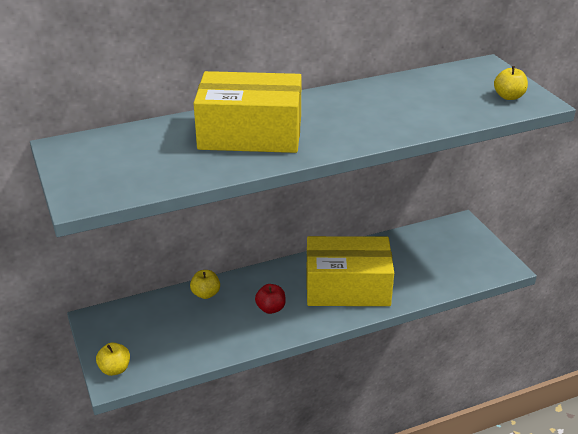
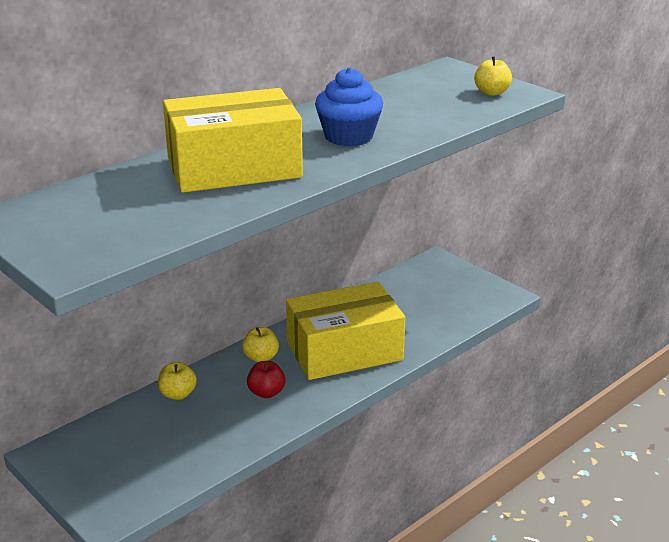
camera: 20 degrees left, 5 degrees down
yellow apple [96,343,130,376] -> yellow apple moved to [242,327,279,362]
none -> blue cupcake [315,67,383,146]

